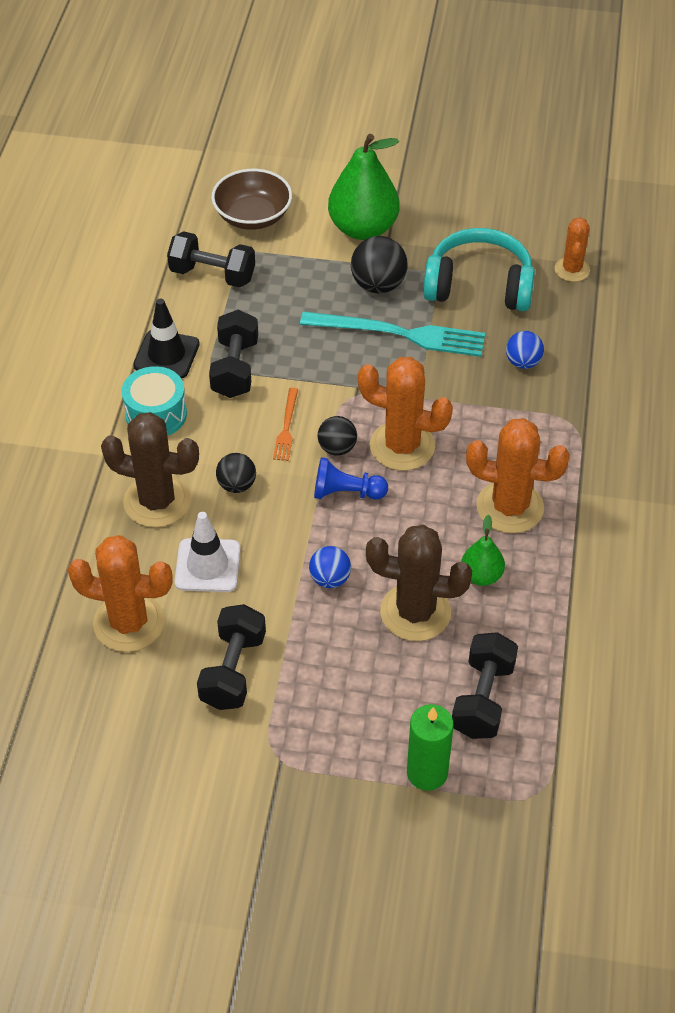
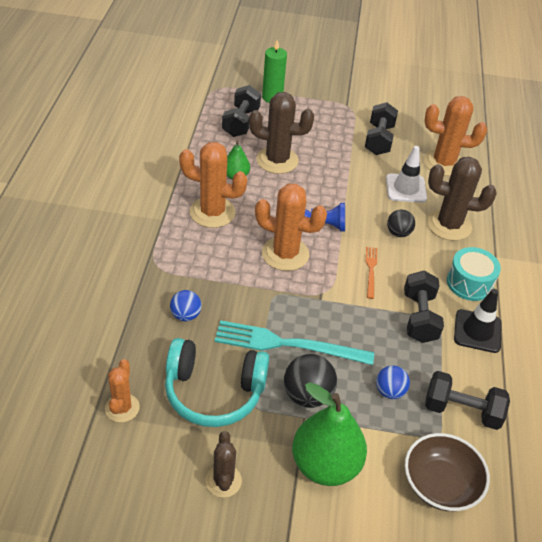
camera: 175 degrees right, 5 degrees down
blue ball [309,546,351,588] -> blue ball moved to [376,366,410,399]
black ball [318,416,357,456] -> none
none -> brown cactus [205,431,242,498]

